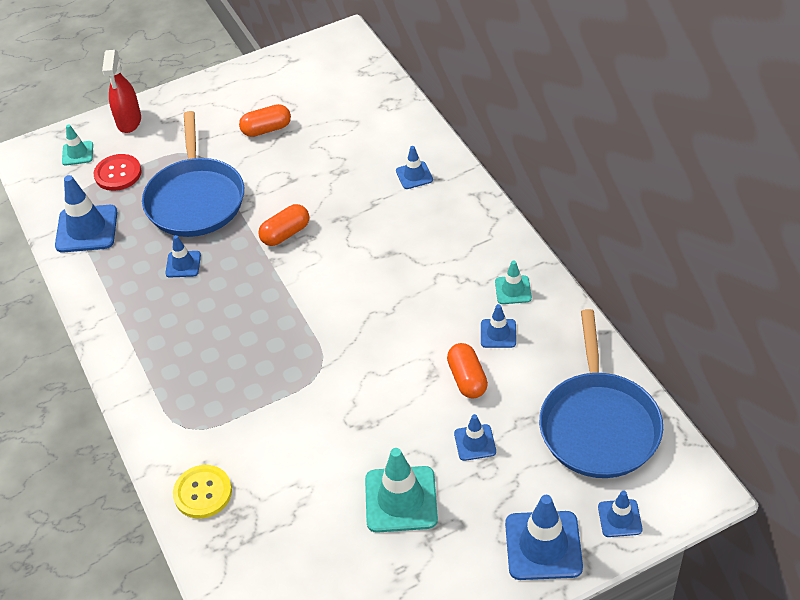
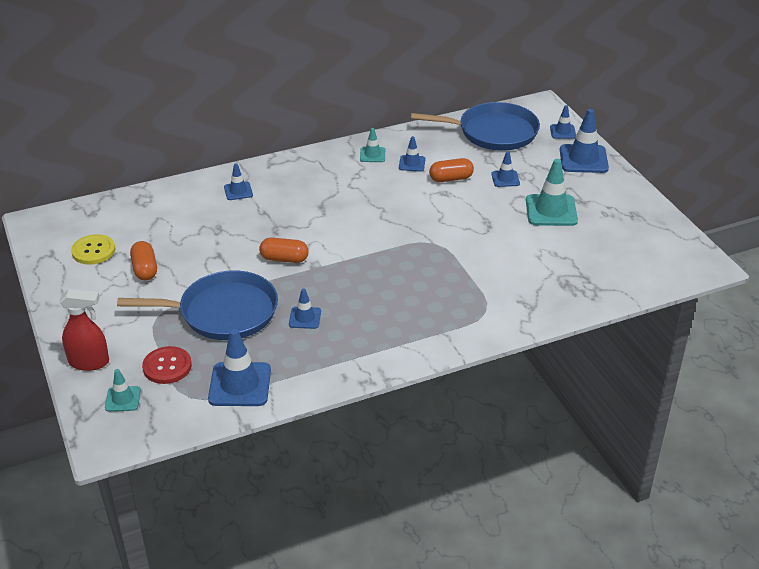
camera: 90 degrees left, 10 degrees down
yellow button [173,465,232,519] -> yellow button moved to [71,234,116,265]
orange capsule [258,204,309,246] -> orange capsule turned 45 degrees counterclockwise [259,237,309,263]

